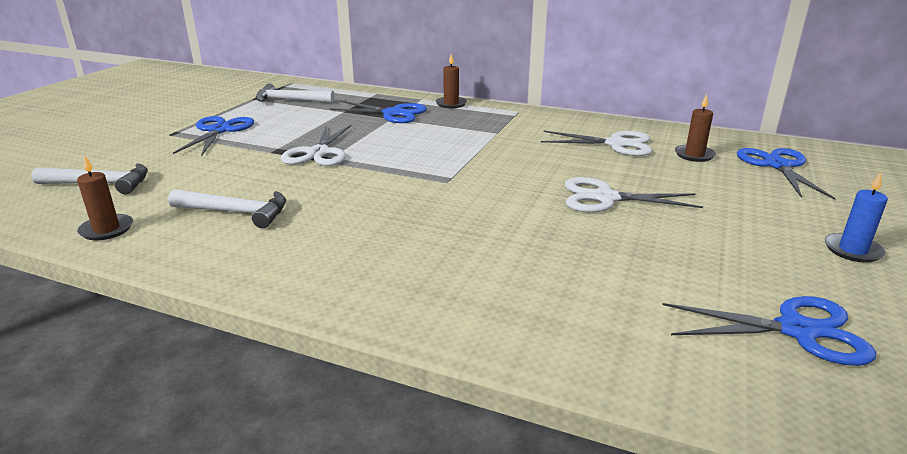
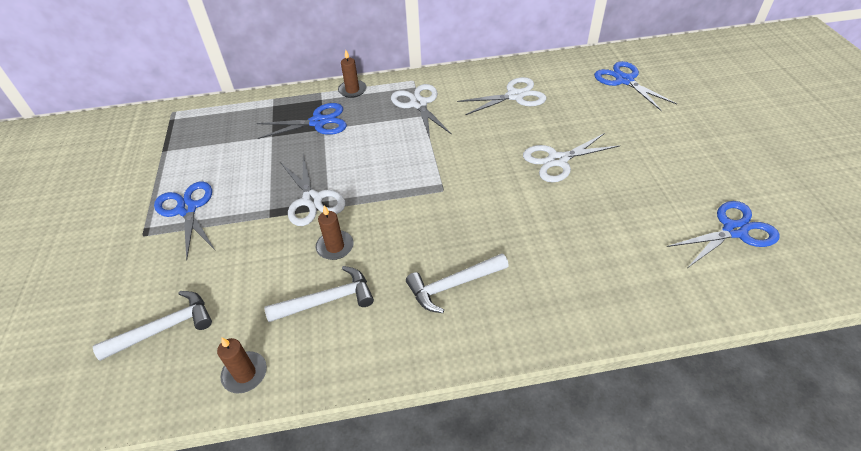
camera: 30 degrees left, 20 degrees up
white hammer [256,83,335,103] -> white hammer moved to [406,254,509,313]
brown candle [675,94,716,162] -> brown candle moved to [316,205,354,260]
blue candle [825,172,888,263] -> none
none -> white scissors [391,84,452,138]

